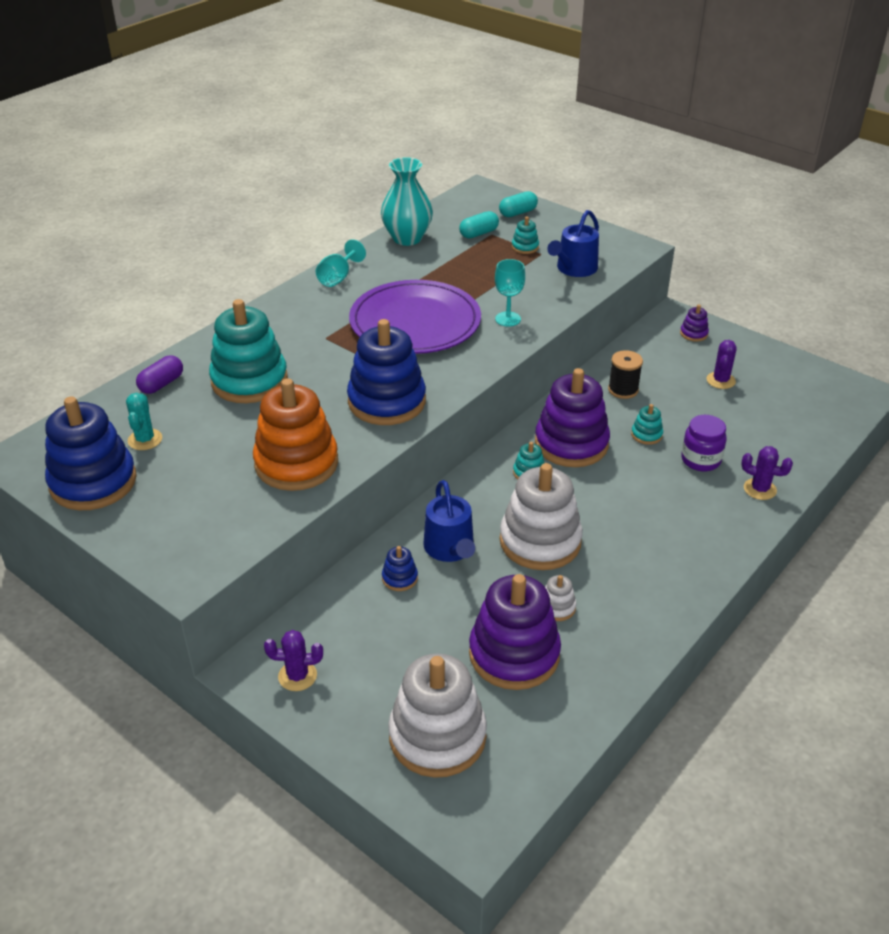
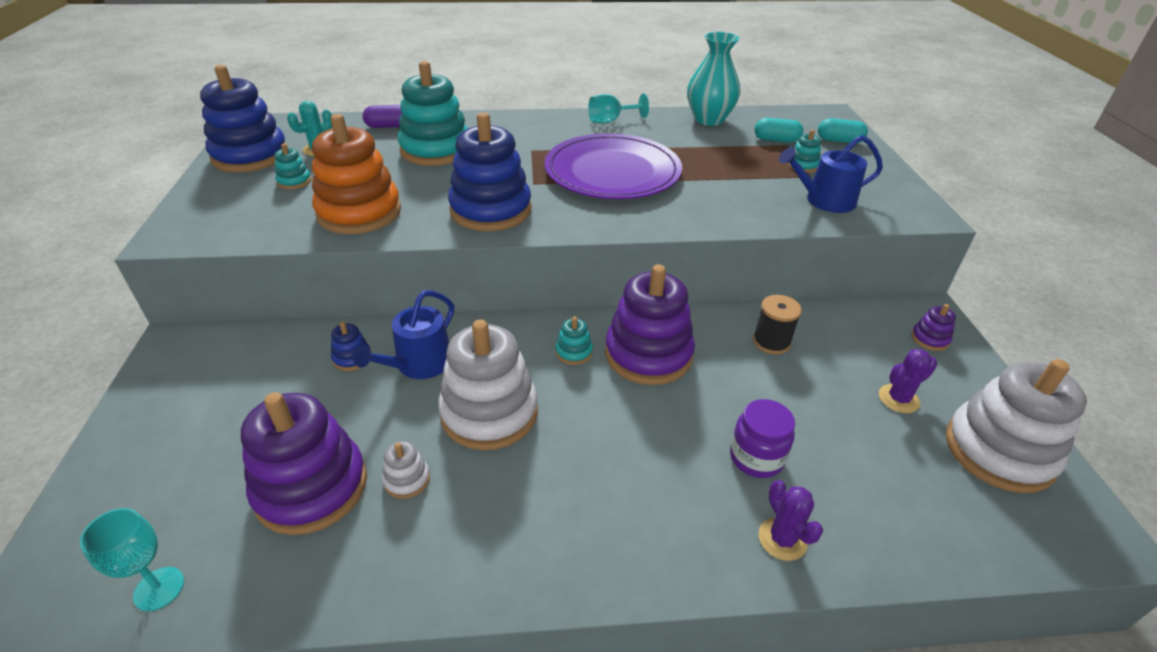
camera: 45 degrees right, 0 degrees up
purple cactus [264,630,323,691] -> none
white stacking toy [388,653,487,778] -> white stacking toy moved to [946,359,1087,493]
turquoise goblet [495,259,525,327] -> turquoise goblet moved to [80,508,184,611]
turquoise stacking toy [631,404,663,445] -> turquoise stacking toy moved to [274,144,311,189]

